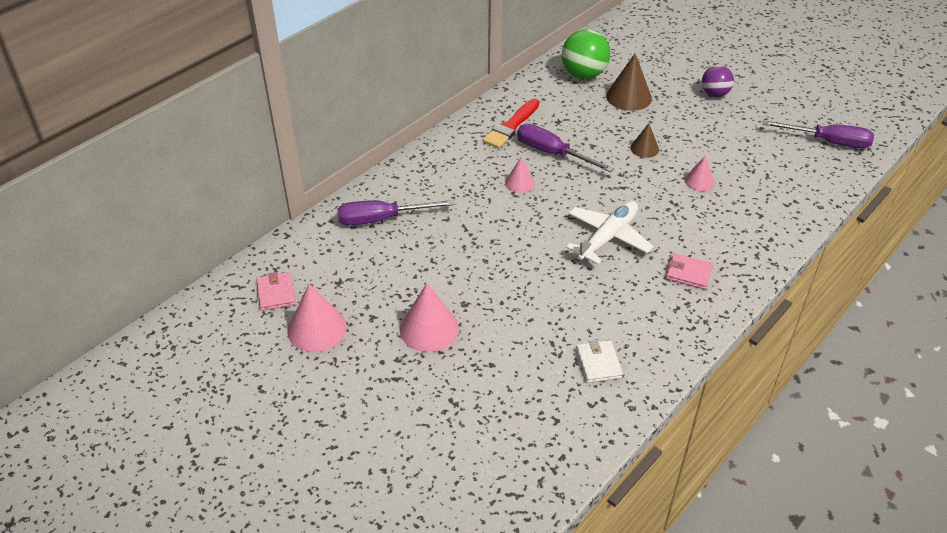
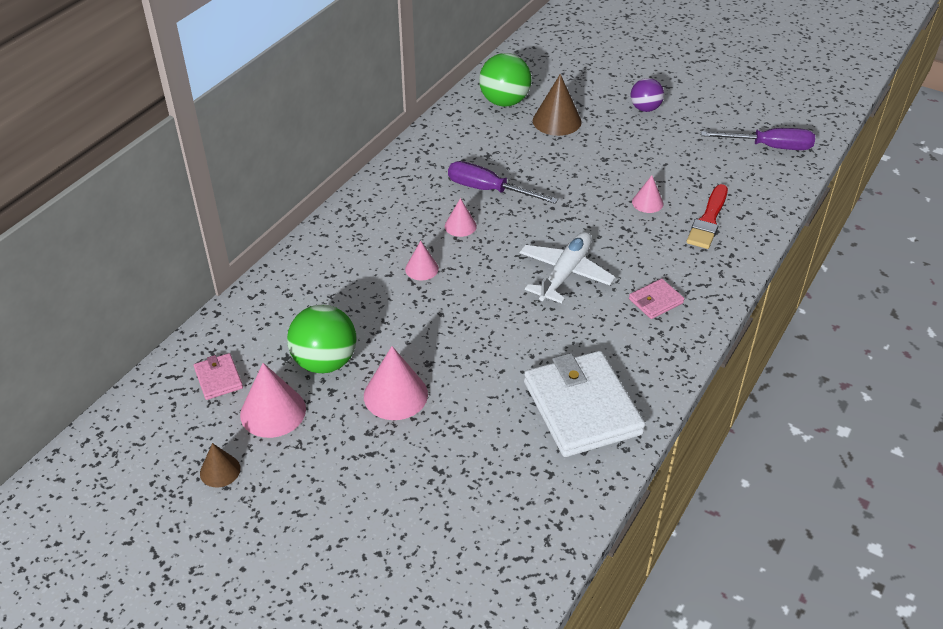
camera: 10 degrees left, 0 degrees up
purple screwdriver [337,200,454,226] -> none
red brush [483,99,539,148] -> red brush moved to [686,184,728,249]
white wallet [576,340,623,383] -> white wallet [524,351,645,457], size x2.22
brown cone [630,123,659,158] -> brown cone moved to [200,443,241,487]
pink wallet [666,253,713,290] -> pink wallet turned 45 degrees counterclockwise [629,278,684,319]
none -> green ball [287,305,357,373]
none -> pink cone [405,241,439,280]

